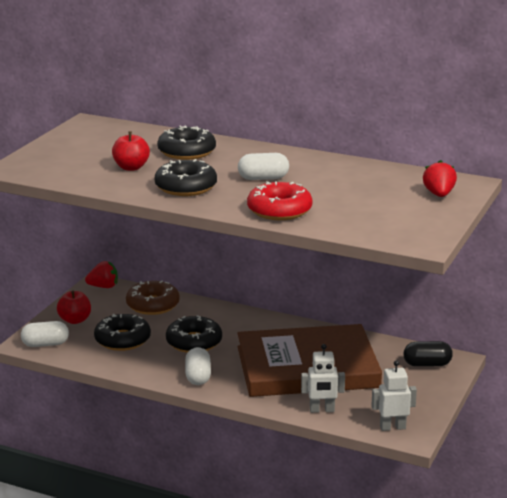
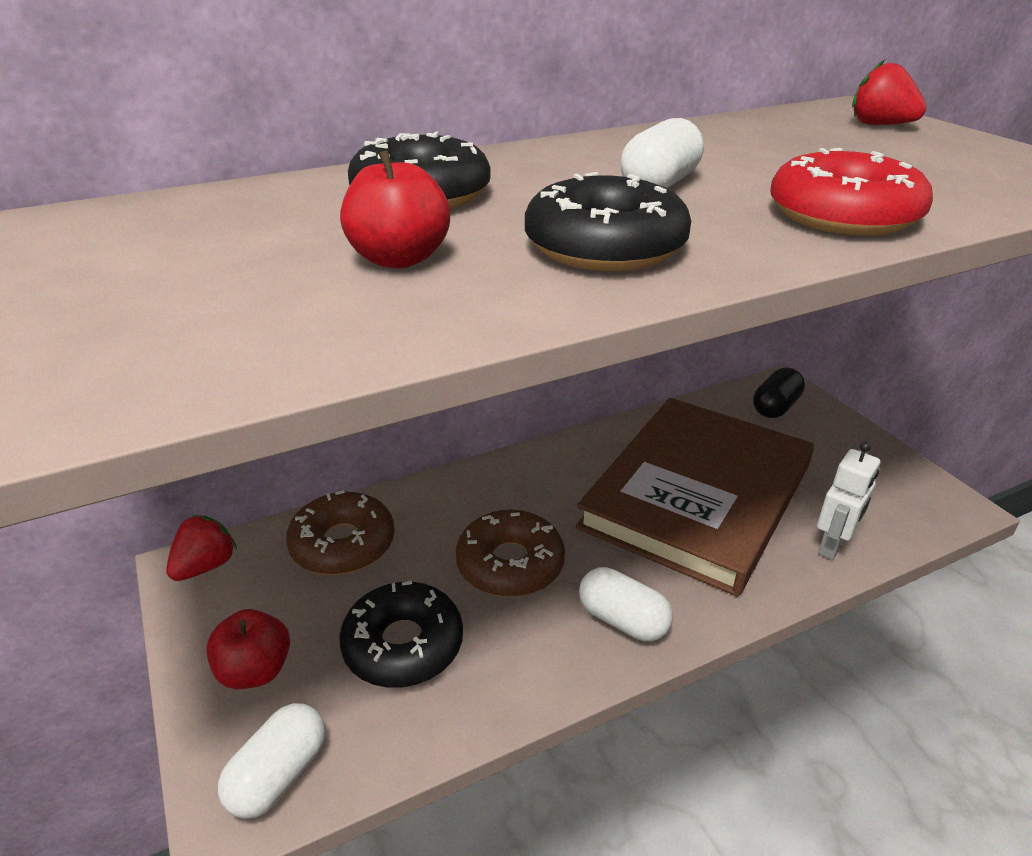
camera: 50 degrees left, 10 degrees up
black donut [166,315,222,353] -> brown donut [456,509,565,597]
white robot [371,360,417,431] -> none

